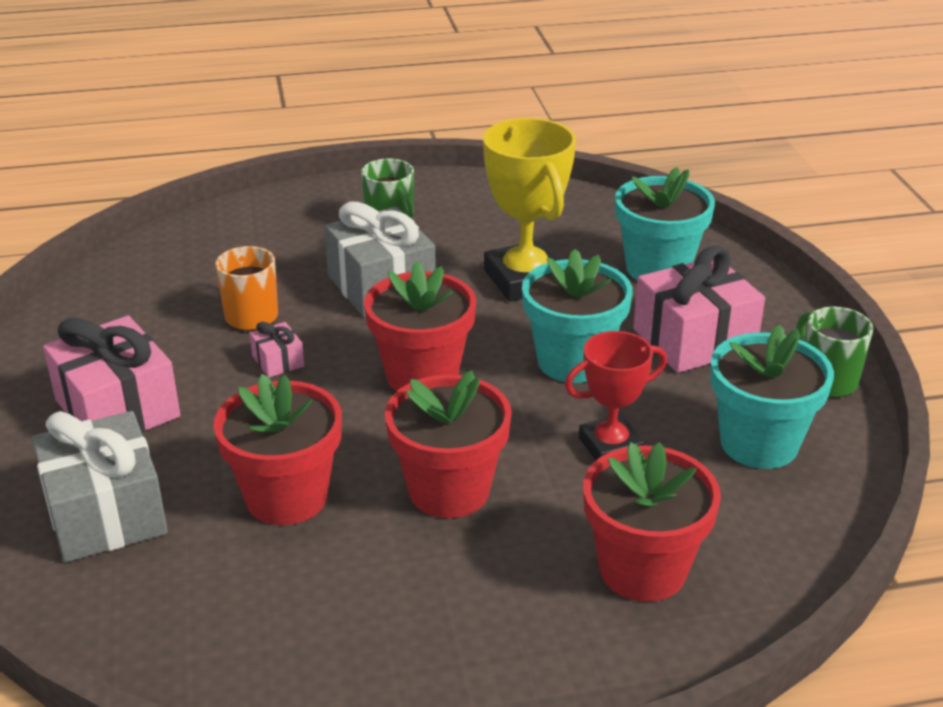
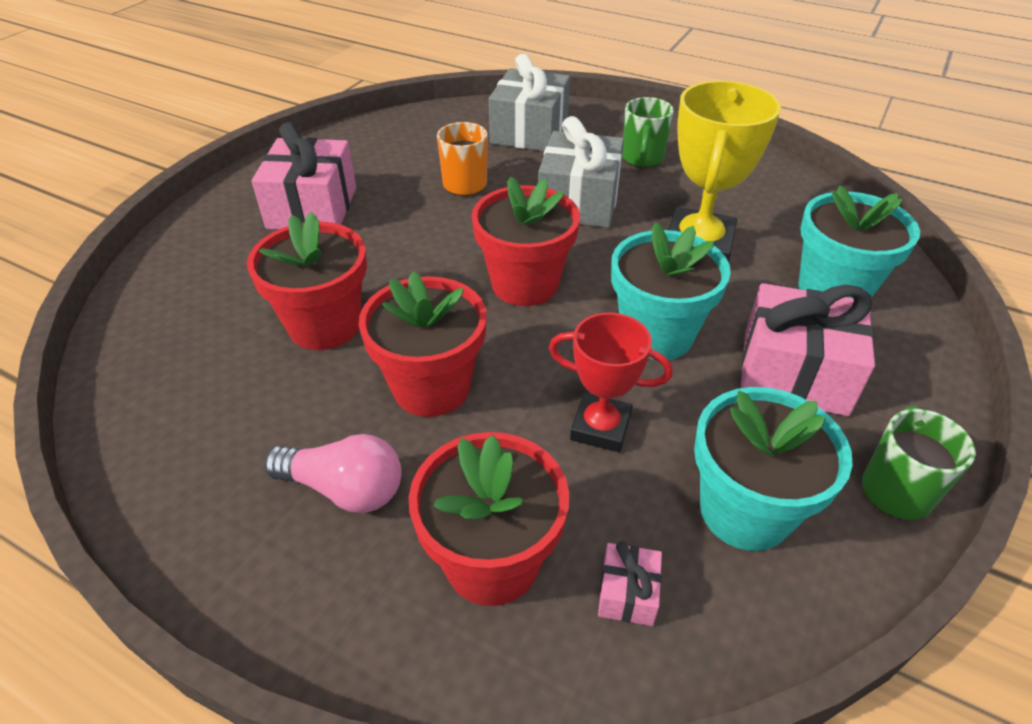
camera: 40 degrees right, 10 degrees up
grey gift [32,411,168,562] -> grey gift moved to [489,54,570,151]
pink gift [250,322,304,378] -> pink gift moved to [598,541,662,626]
none -> pink light bulb [264,434,402,513]

